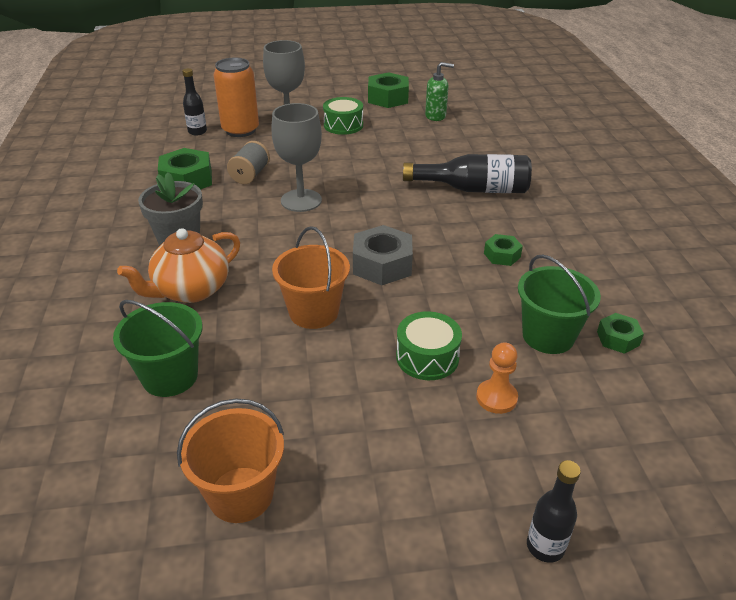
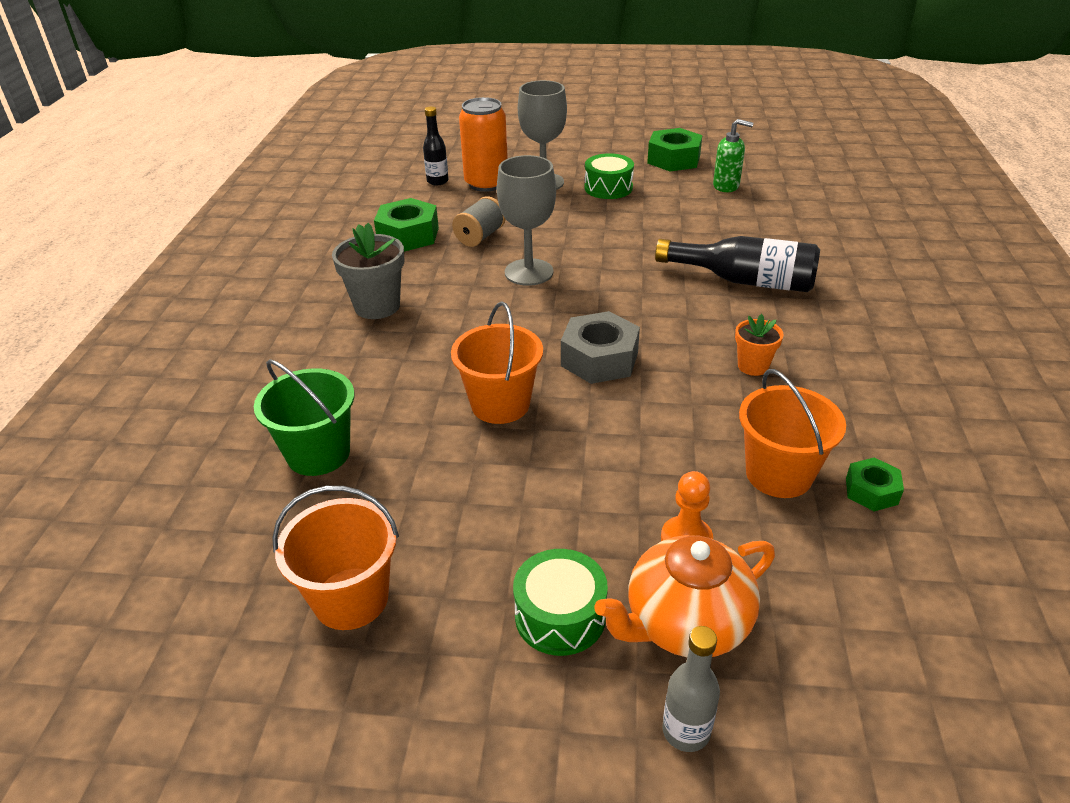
camera: 15 degrees right, 0 degrees up
orange teapot [117,228,240,303] -> orange teapot moved to [594,535,775,657]
green drum [396,311,462,380] -> green drum moved to [513,549,608,656]
green nut [484,234,523,266] -> orange flower pot [735,314,784,376]
green bucket [518,255,601,354] -> orange bucket [739,369,846,498]
black bottle [527,460,581,563] -> grey bottle [662,626,720,752]

